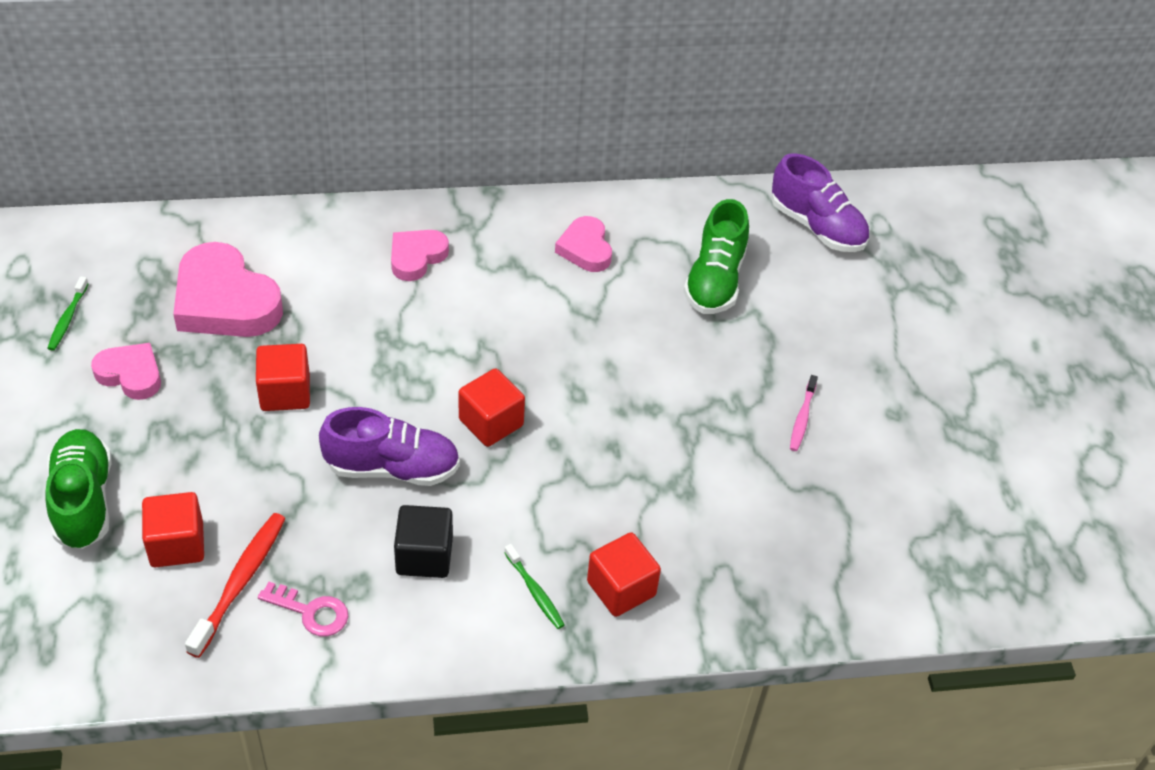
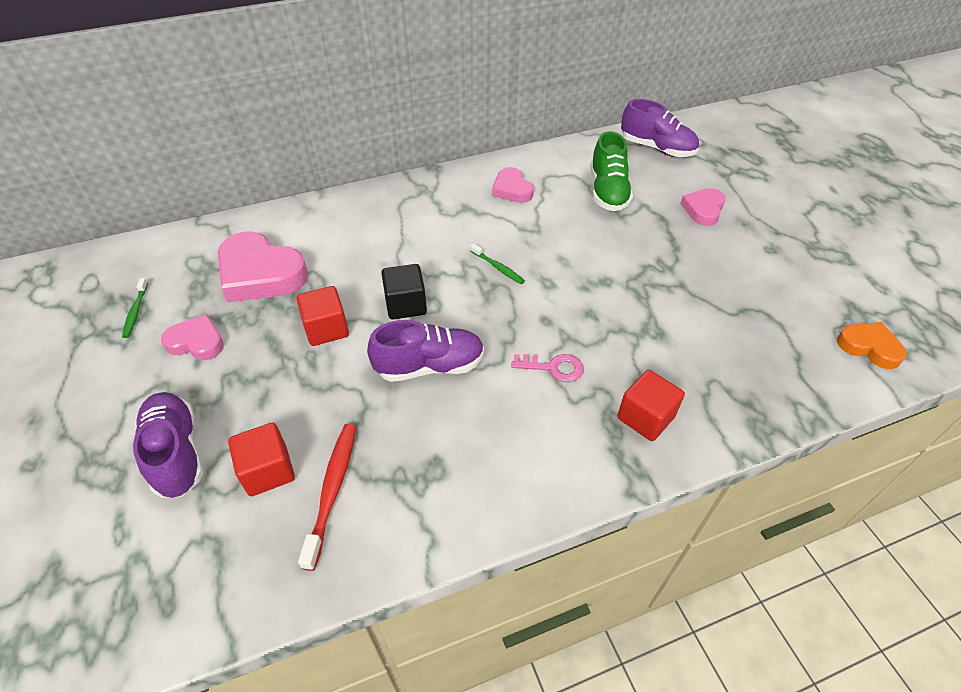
camera: 10 degrees left, 0 degrees up
green shoe [45,429,112,549] -> purple shoe [133,392,204,498]
pink key [258,582,349,636] -> pink key moved to [511,354,584,382]
pink heart [391,230,449,281] -> pink heart moved to [680,188,726,226]
black cube [394,505,453,578] -> black cube moved to [381,264,427,320]
red cube [459,369,525,447] -> none
green toothbrush [504,544,565,629] -> green toothbrush moved to [470,243,525,284]
pink toothbrush [790,375,818,451] -> none
none -> orange heart [837,322,907,369]

